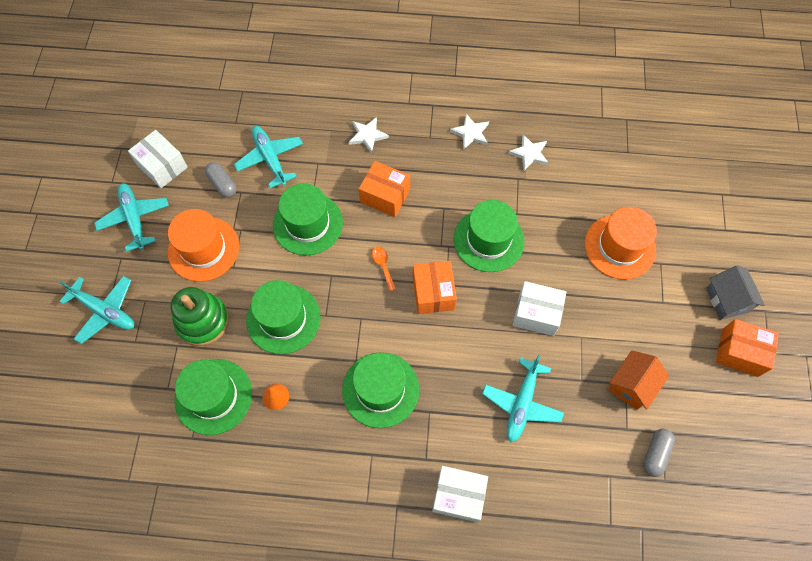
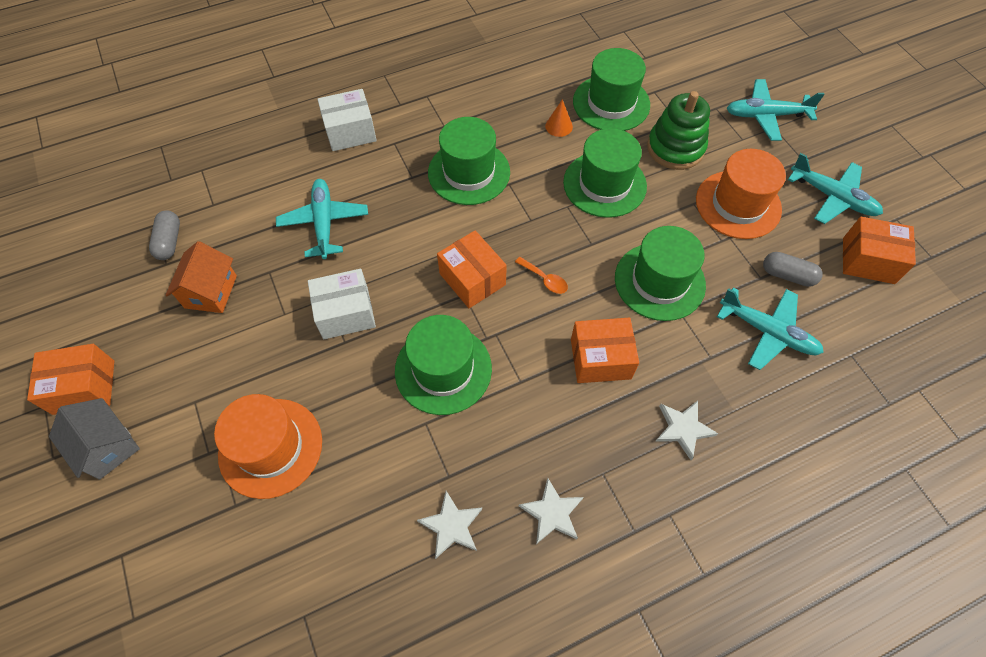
camera: 150 degrees right, 5 degrees down
white box [128,130,188,188] -> orange box [843,217,916,284]

